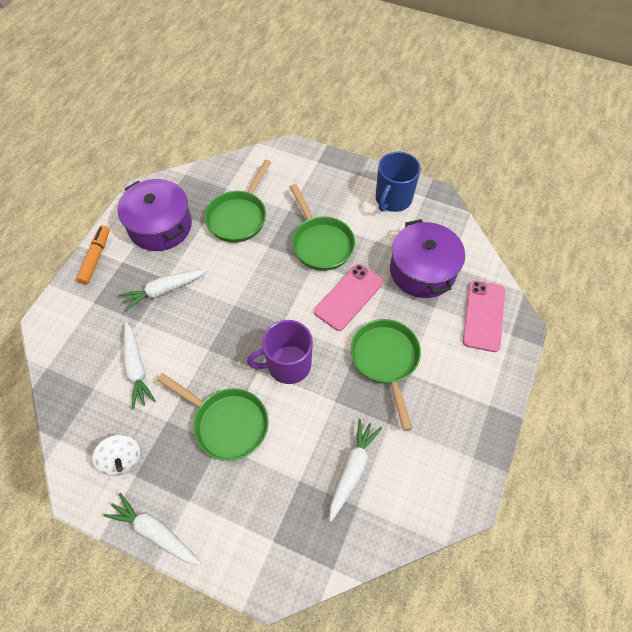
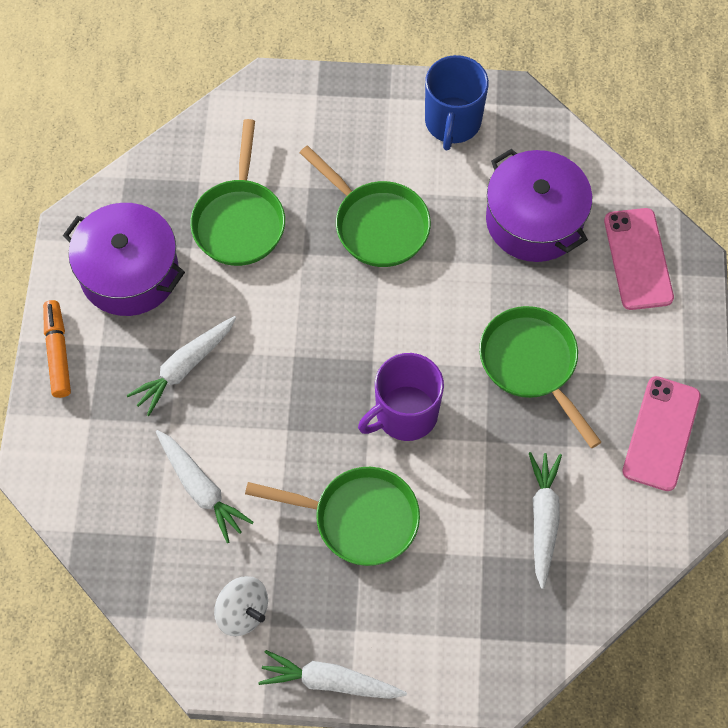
camera: 20 degrees left, 5 degrees up
pink phone [314,264,383,331] -> pink phone moved to [622,376,701,491]

